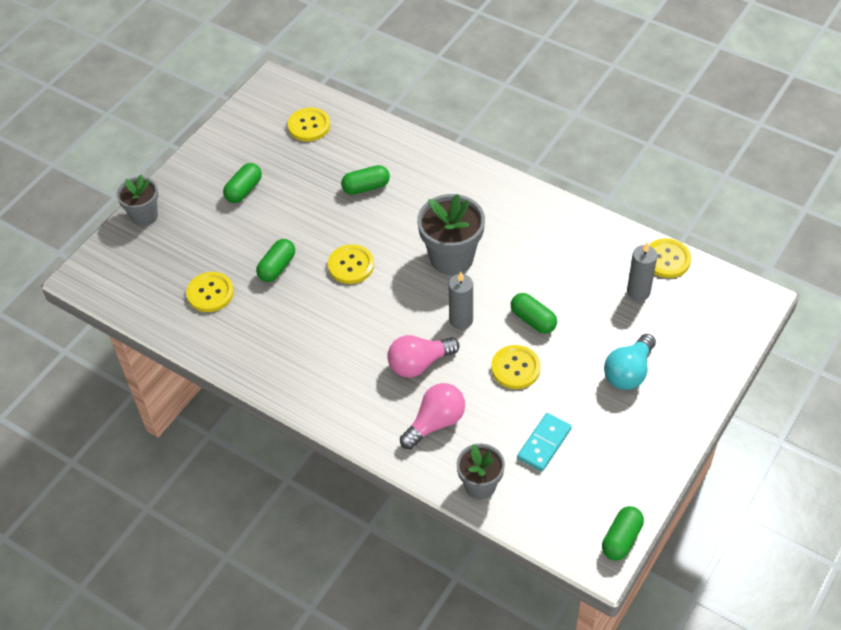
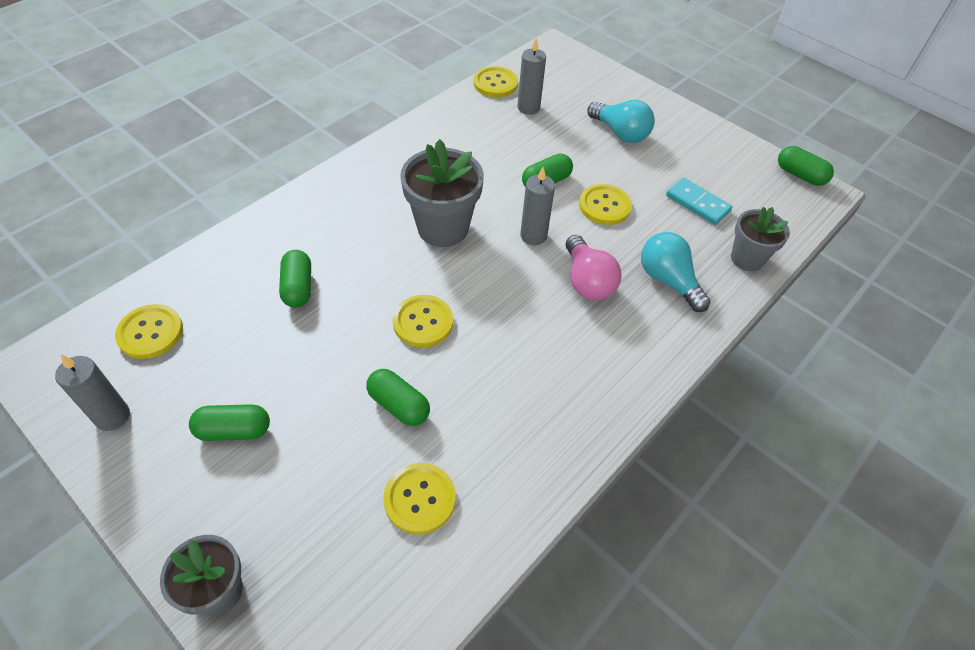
camera: 85 degrees left, 0 degrees up
green capsule [223,163,262,203] -> green capsule turned 45 degrees counterclockwise [189,404,270,441]
pink light bulb [400,383,465,449] -> turquoise light bulb [641,232,711,312]
none -> grey candle [55,354,130,431]

